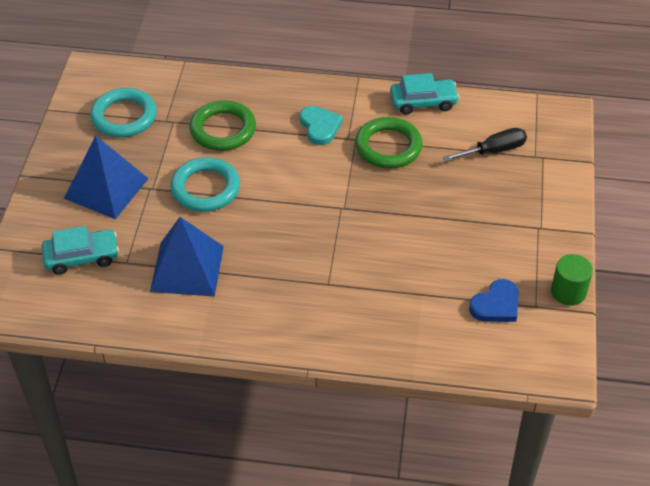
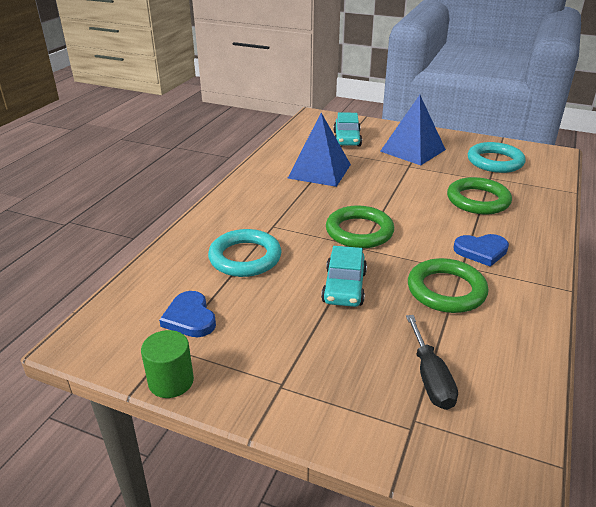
camera: 105 degrees right, 15 degrees down
turquoise ring [171,157,240,212] -> turquoise ring moved to [208,229,281,277]
turquoise heart [300,106,343,145] -> blue heart [453,234,509,267]
turquoise car [390,73,460,115] -> turquoise car moved to [321,246,367,307]
none -> green ring [326,206,394,248]

